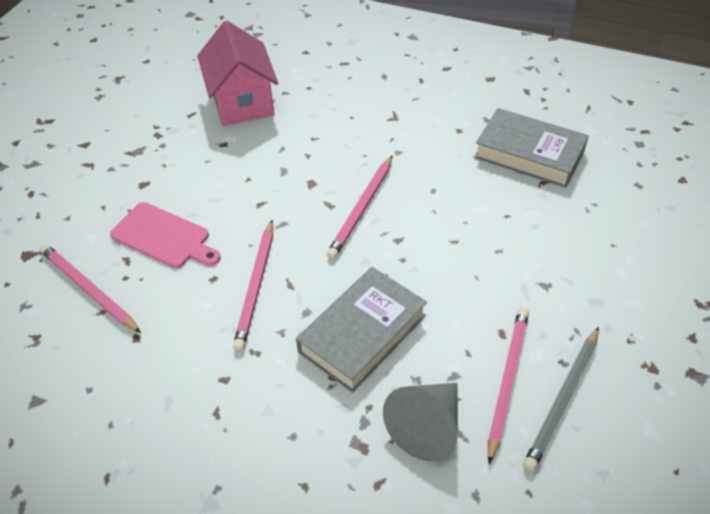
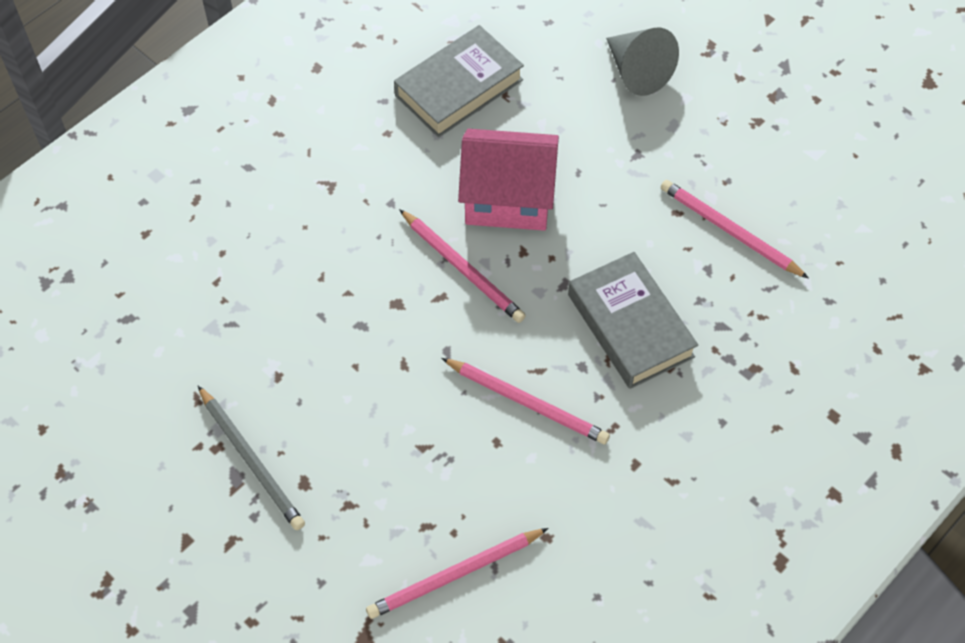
camera: 70 degrees left, 10 degrees up
pink cutting board [110,202,221,268] -> none
pink house [197,21,278,126] -> pink house moved to [458,129,559,231]
grey cone [383,383,458,461] -> grey cone moved to [606,28,679,96]
grey pencil [523,327,599,472] -> grey pencil moved to [198,386,305,530]

